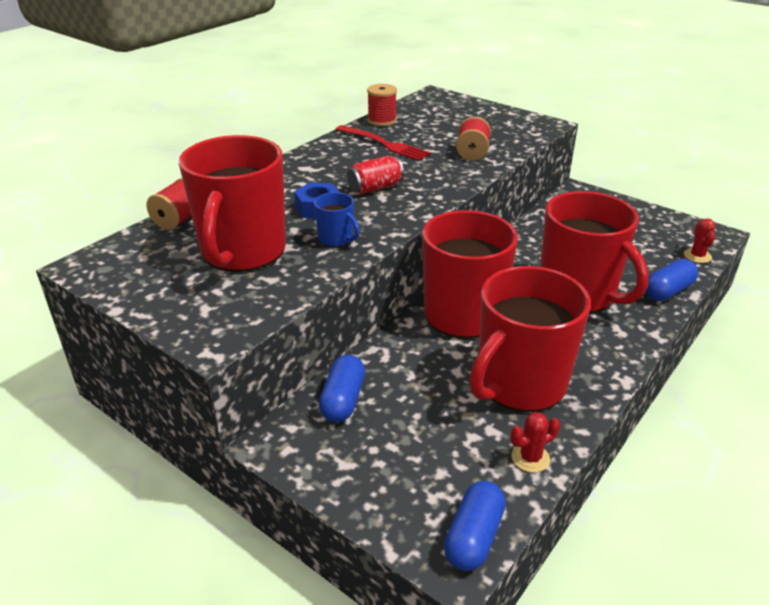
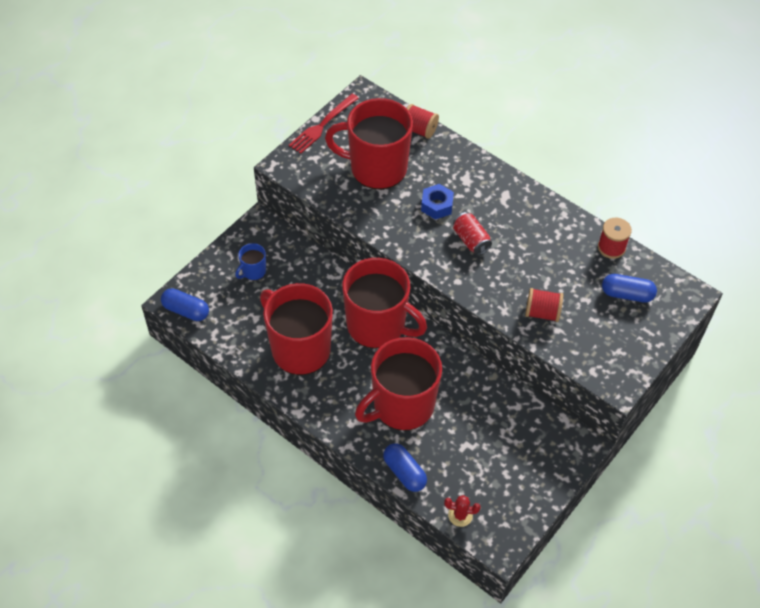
camera: 90 degrees right, 20 degrees up
blue mug [314,192,360,247] -> blue mug moved to [235,243,266,281]
blue capsule [319,355,365,422] -> blue capsule moved to [602,274,657,303]
red fork [335,125,431,161] -> red fork moved to [289,94,359,154]
red cactus [511,412,560,473] -> none

